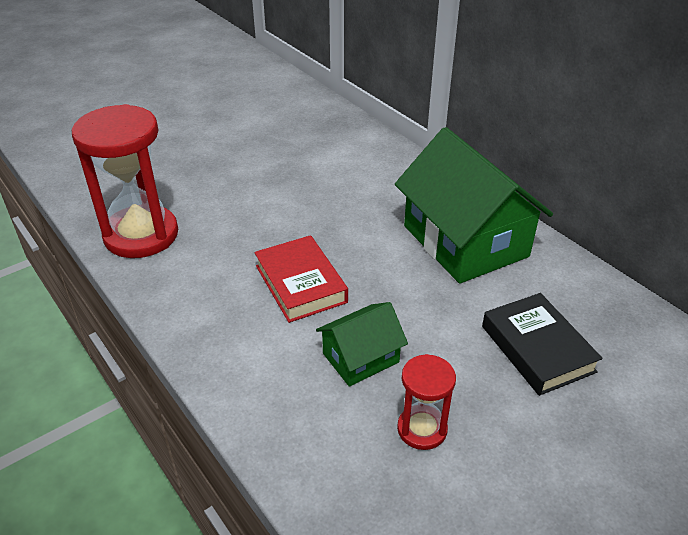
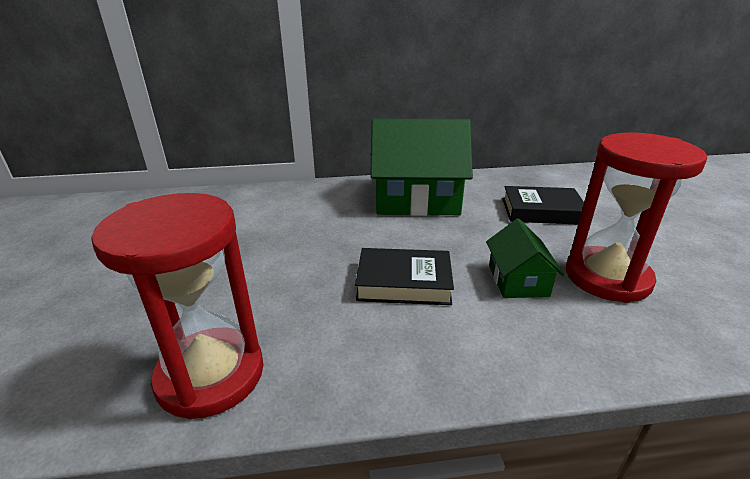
camera: 60 degrees left, 10 degrees down
red book [254,235,348,323] -> black book [355,248,454,305]
red hourglass [397,354,456,450] -> red hourglass [566,132,707,303], size x1.96

